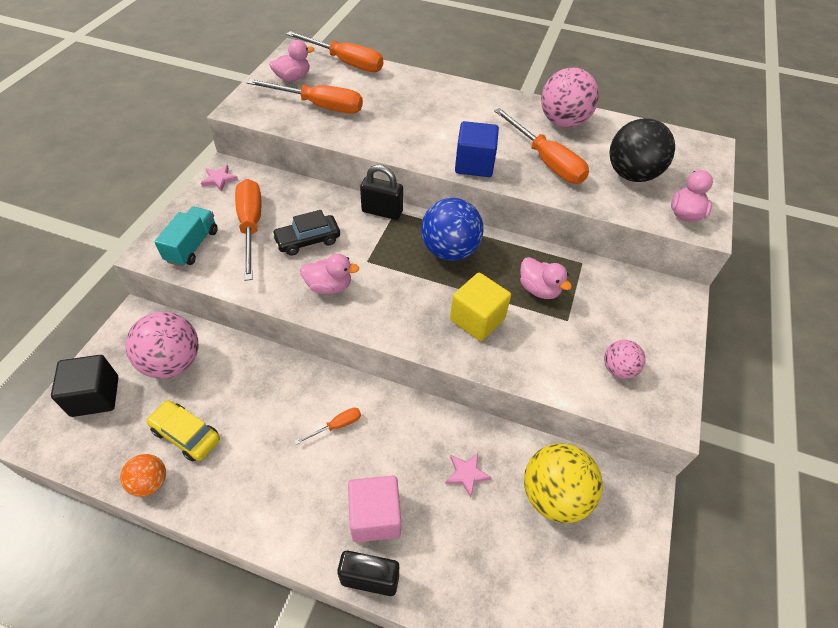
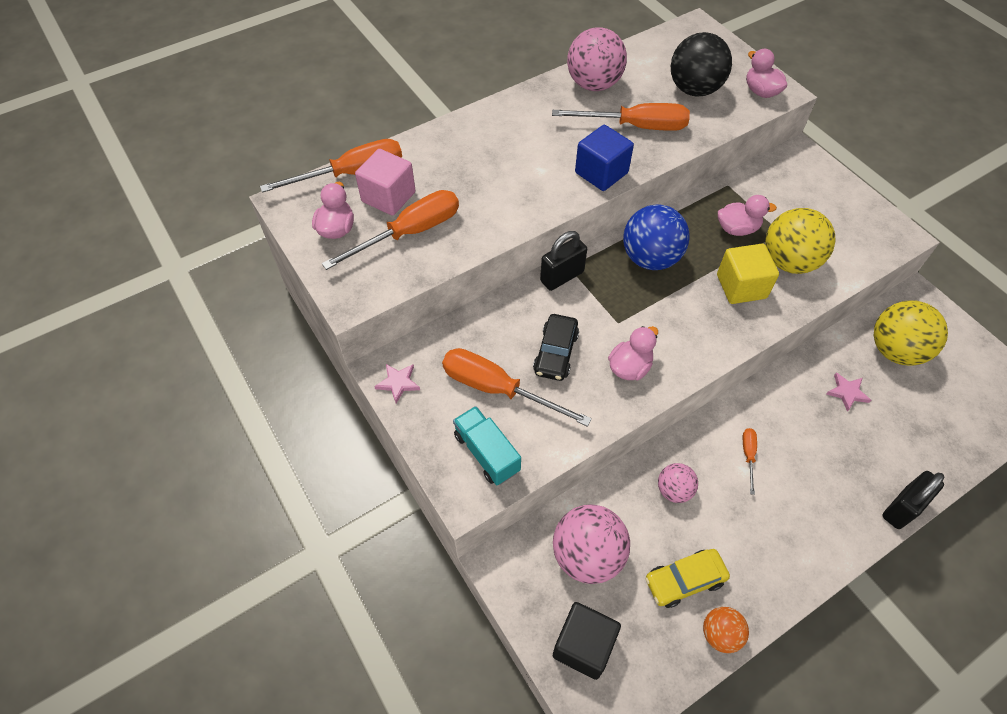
camera: 50 degrees left, 5 degrees up
pink cube [348,476,401,542] -> pink cube moved to [355,149,415,216]
pink ball [604,340,645,379] -> pink ball moved to [658,463,698,503]
none -> yellow ball [765,208,836,274]

